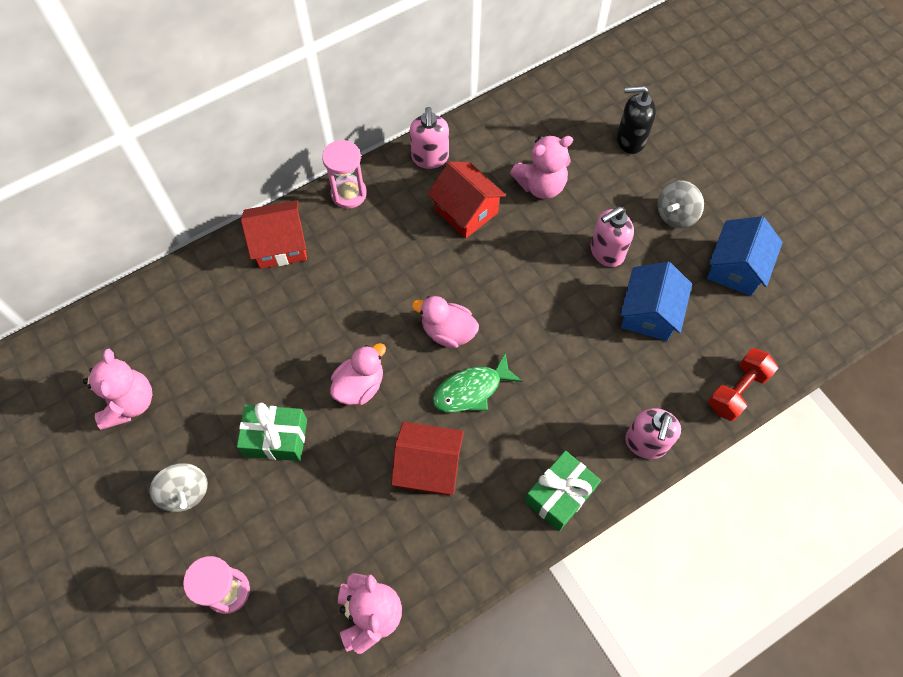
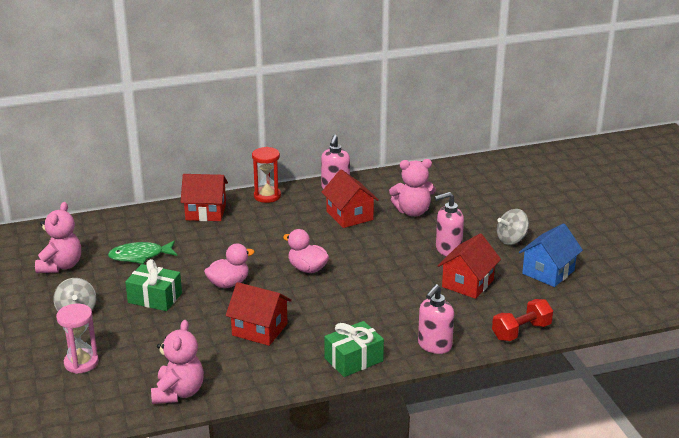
camera: 15 degrees right, 35 degrees down
pink hourglass [322,140,367,209] -> red hourglass [252,147,281,203]
green fish [432,352,522,413] -> green fish moved to [108,241,177,264]
black soap dispenser [617,86,656,154] -> none
blue house [620,262,692,341] -> red house [438,233,501,299]

